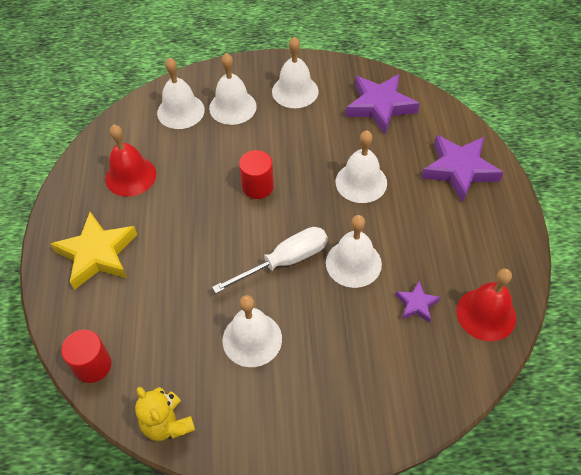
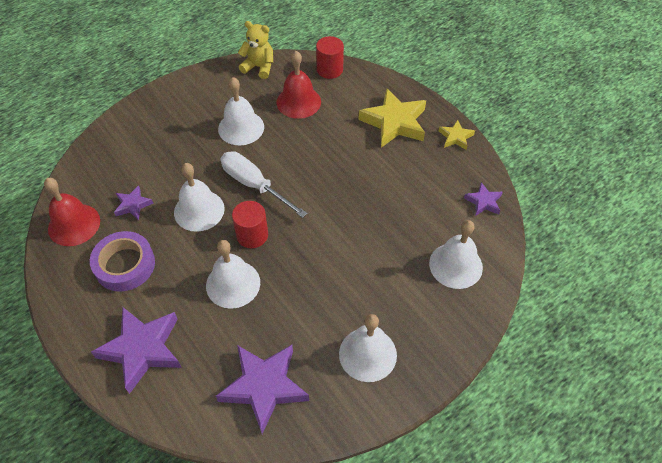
camera: 145 degrees right, 0 degrees up
red bell [105,124,156,197] -> red bell moved to [277,51,321,119]
white bell [209,53,257,125] -> none
white screwdriver [212,227,328,293] -> white screwdriver turned 105 degrees clockwise [221,151,308,218]
red cylinder [239,150,274,199] -> red cylinder moved to [232,201,268,248]
none -> purple tape [90,231,155,291]
none -> yellow star [439,120,475,150]
none -> purple star [464,182,503,216]

